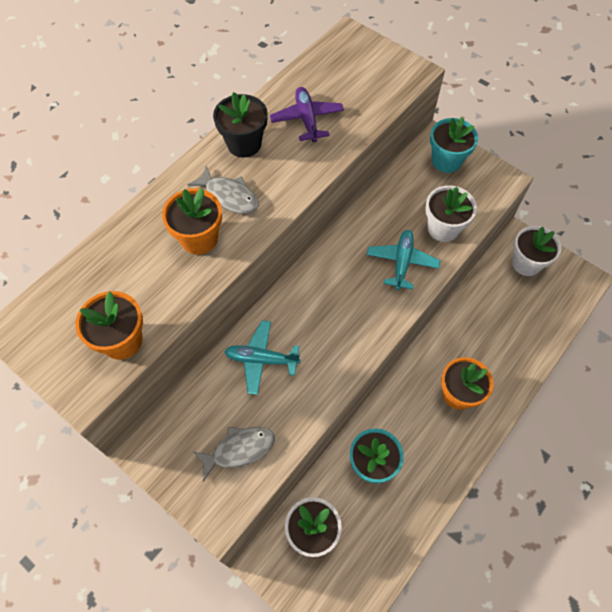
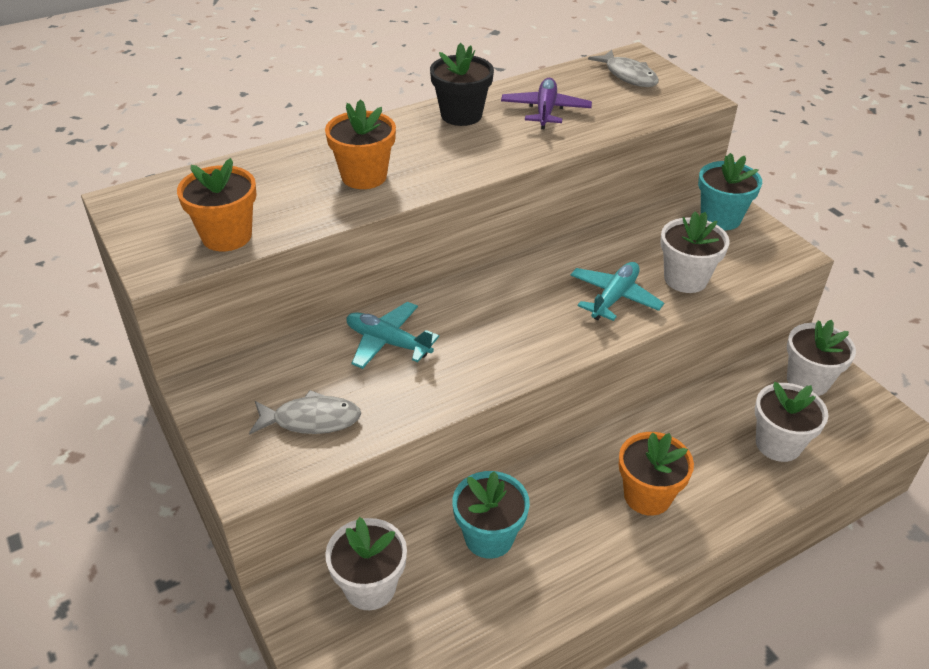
camera: 20 degrees right, 20 degrees down
grey fish [187,166,259,214] -> grey fish moved to [588,50,659,87]
none -> white flower pot [755,382,828,462]

